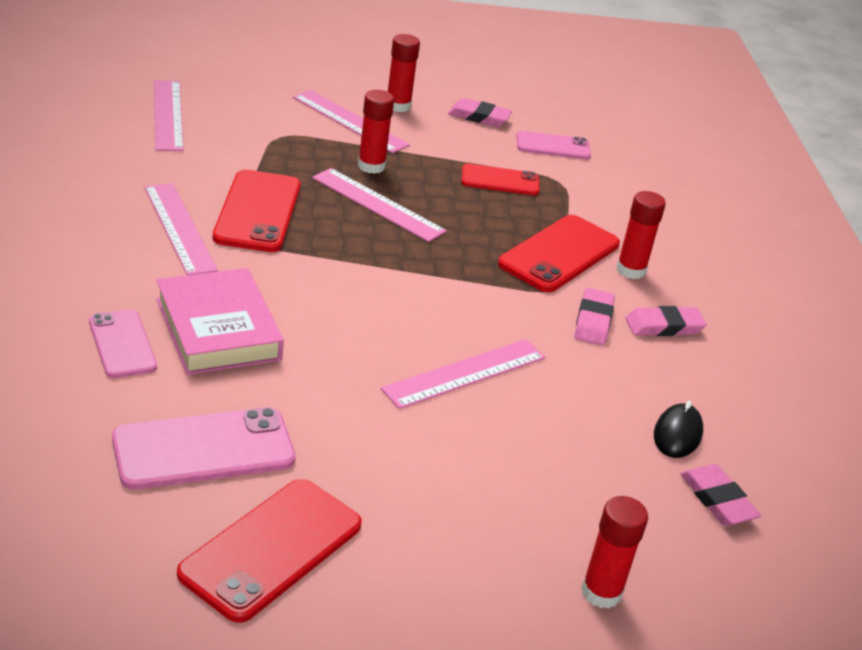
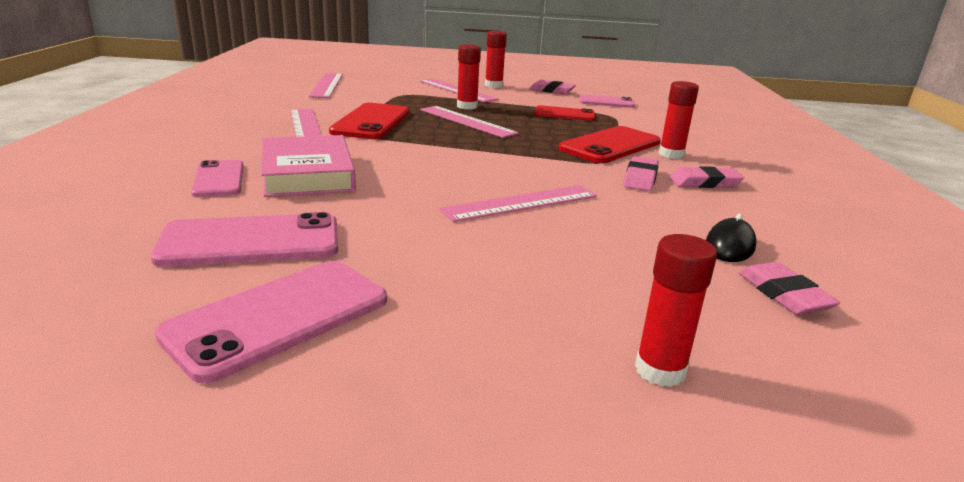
camera: 10 degrees right, 10 degrees down
red phone [177,479,362,623] -> pink phone [155,261,387,384]

